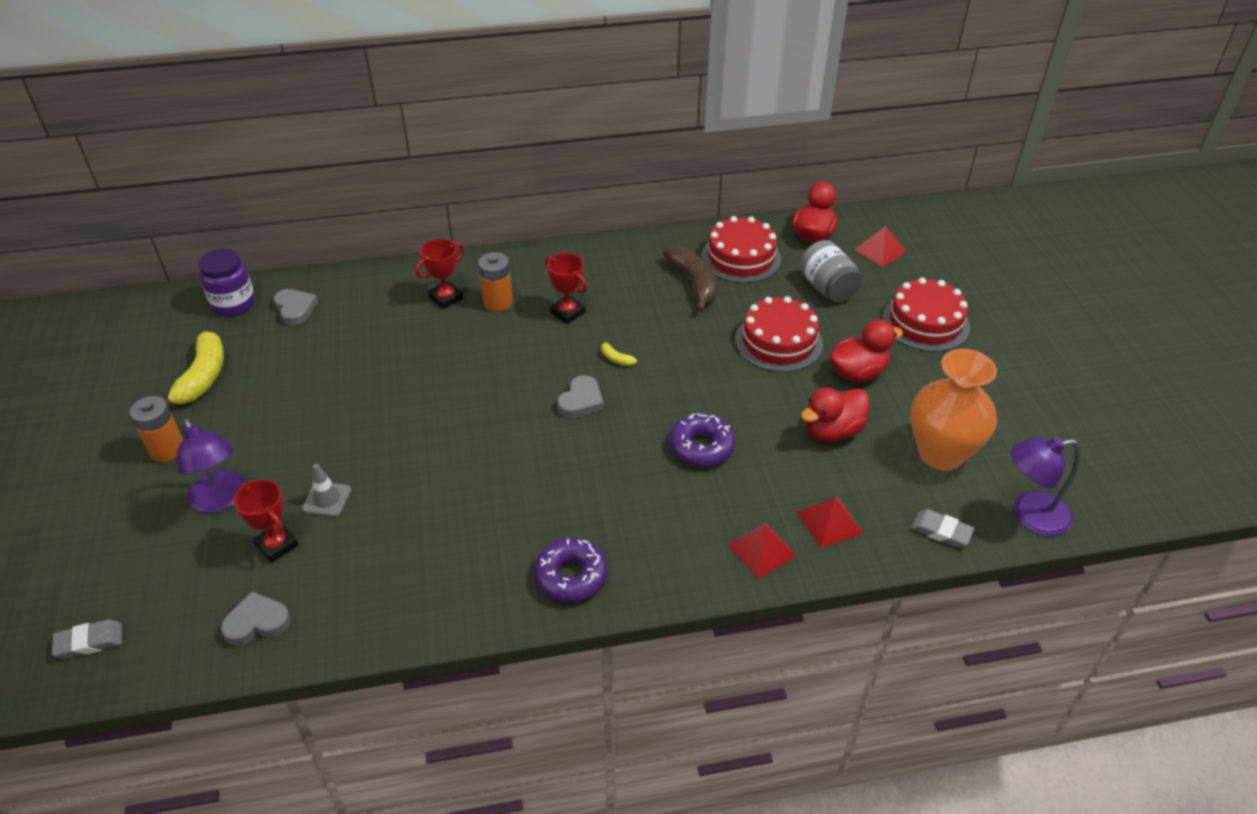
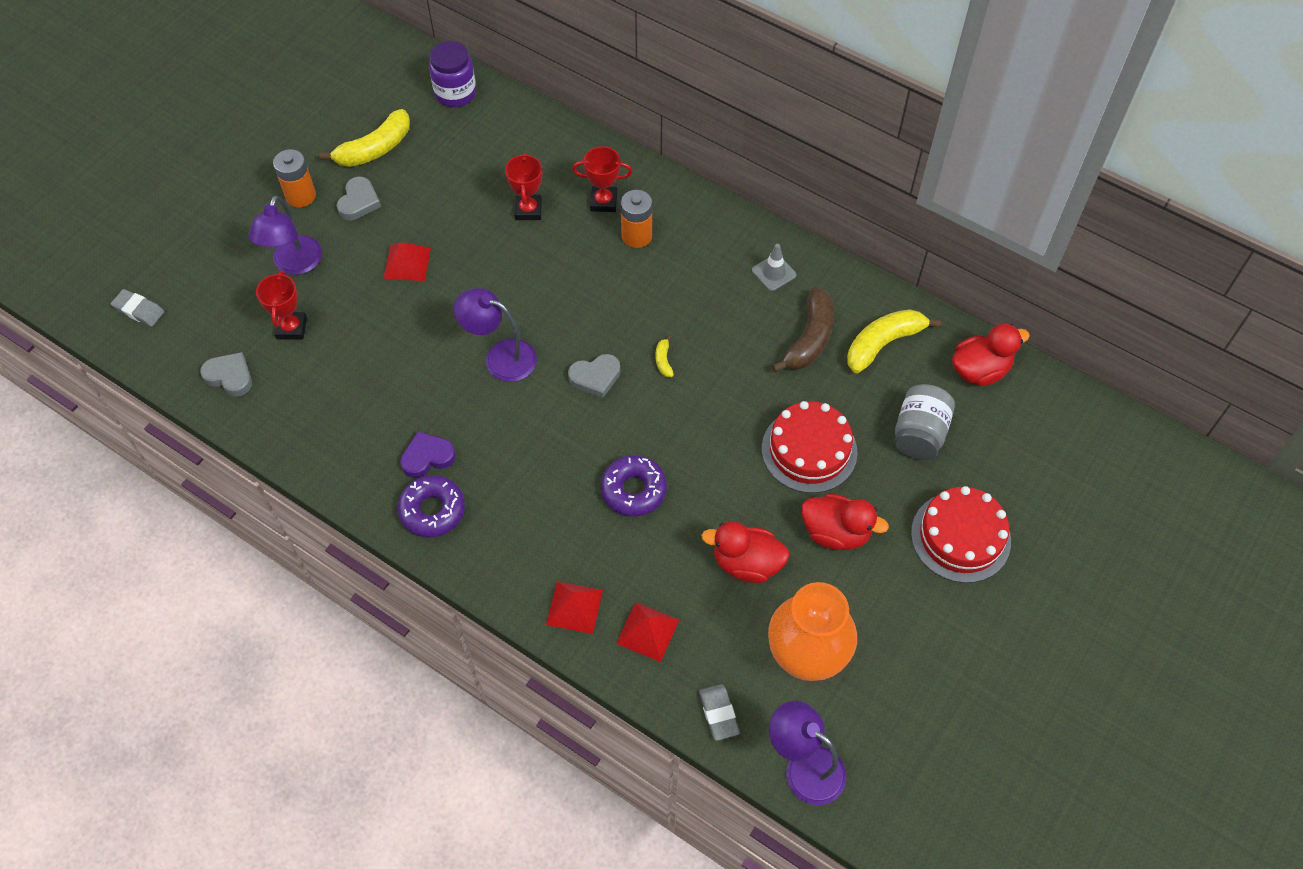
camera: 45 degrees right, 15 degrees up
grey heart [273,289,318,326] -> grey heart moved to [336,177,381,220]
grey traffic cone [302,464,351,517] -> grey traffic cone moved to [752,244,796,291]
red trophy [545,253,587,324] -> red trophy moved to [505,153,542,220]
red cake [701,216,782,283] -> yellow banana [847,309,941,373]
red pyramid [854,226,906,267] -> red pyramid moved to [383,242,431,281]
none -> purple heart [400,431,456,478]
none -> purple lamp [454,288,537,382]

